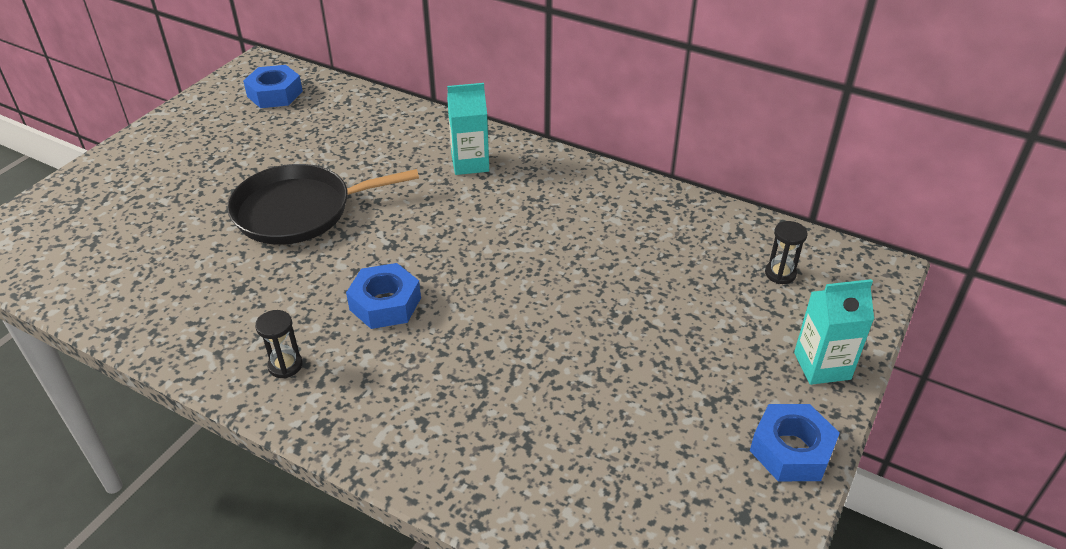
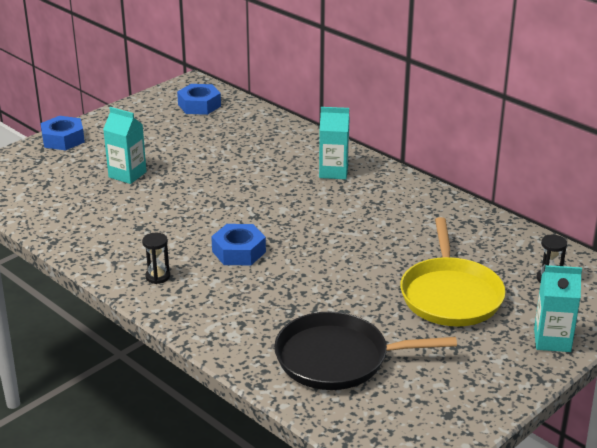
camera: 15 degrees right, 10 degrees down
black pan [227,164,419,245] -> black pan moved to [274,312,457,390]
blue nut [750,404,840,481] -> blue nut moved to [41,116,85,150]
none -> turquoise carton [103,107,147,184]
none -> yellow pan [400,217,506,326]

